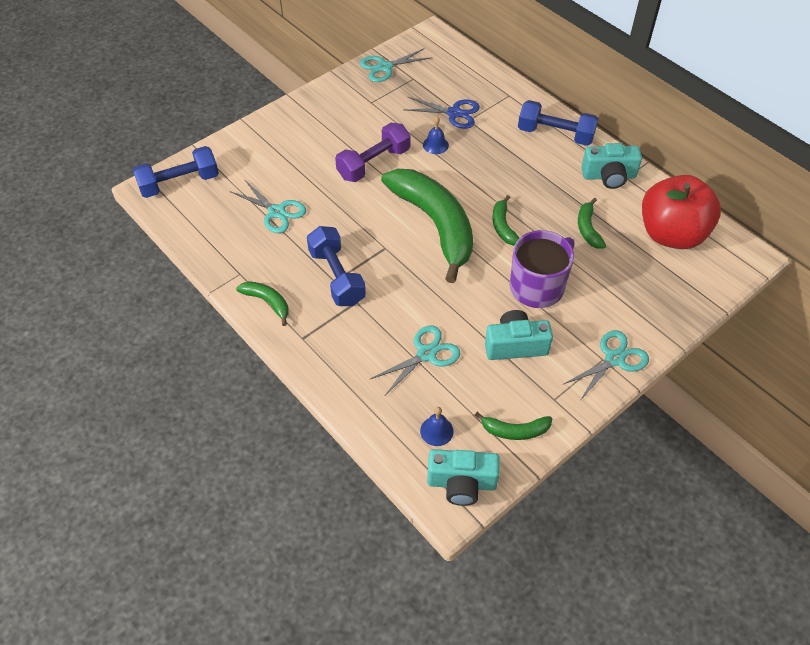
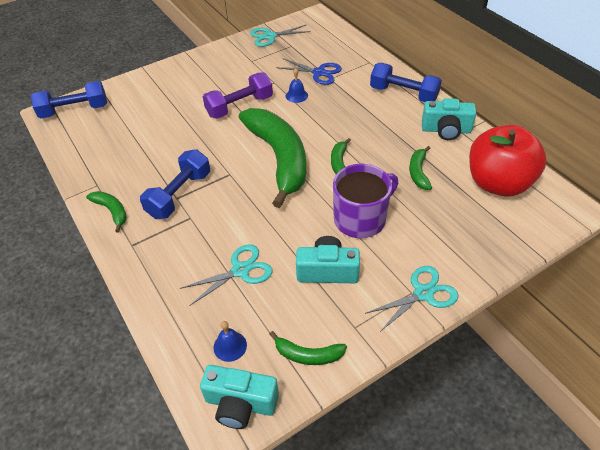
camera: 10 degrees right, 5 degrees down
turquoise scissors [230,179,306,233] -> none
blue dumbbell [307,226,366,306] -> blue dumbbell turned 45 degrees clockwise [140,149,210,219]

